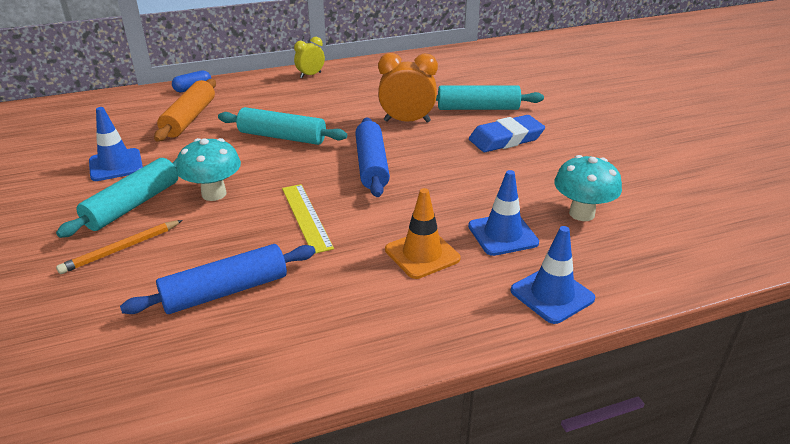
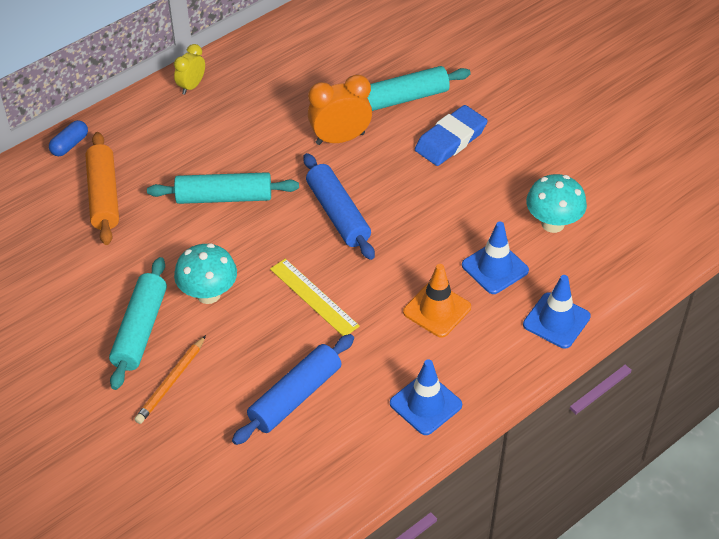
camera: 20 degrees left, 15 degrees up
blue traffic cone [89,107,143,181] -> blue traffic cone moved to [390,359,462,435]

